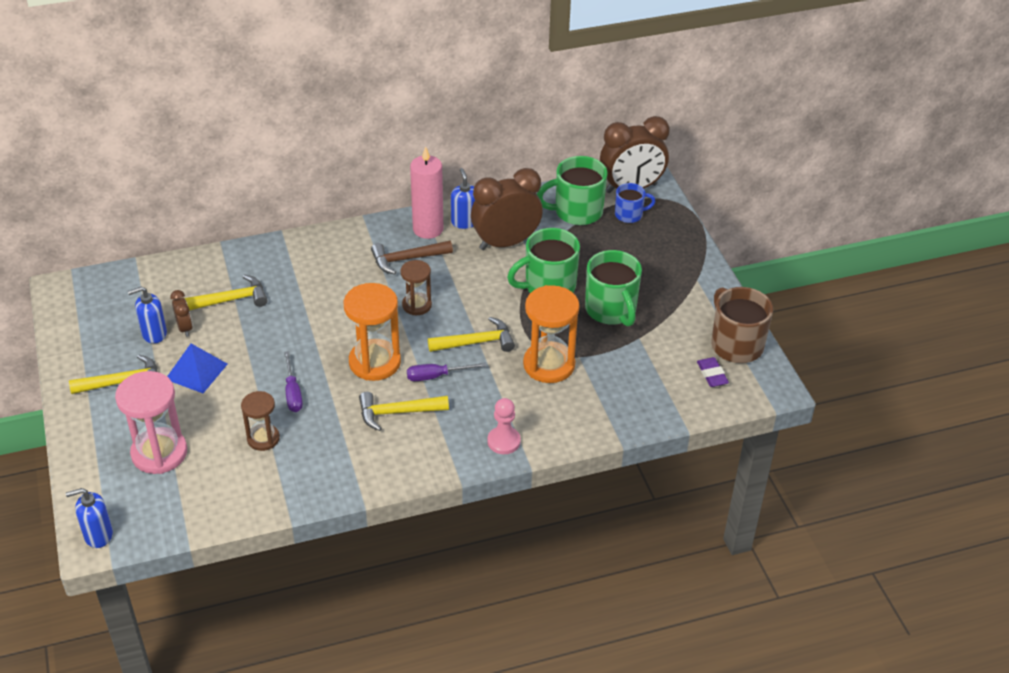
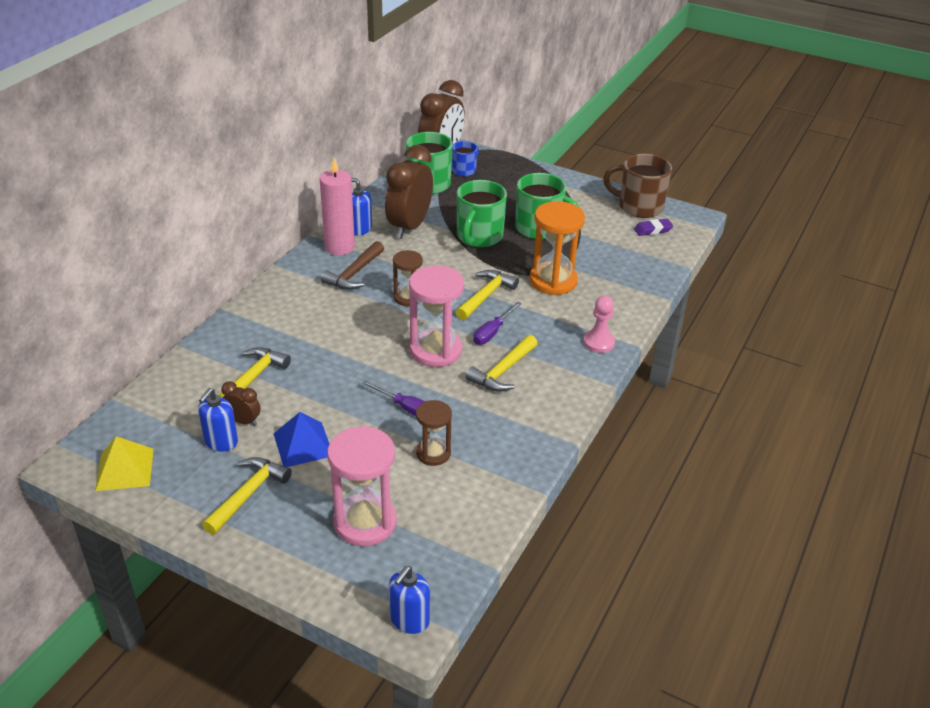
camera: 45 degrees left, 5 degrees down
orange hourglass [344,283,401,381] -> pink hourglass [409,265,464,367]
purple eraser [697,357,729,387] -> purple eraser turned 45 degrees counterclockwise [634,219,673,236]
none -> yellow pyramid [95,436,154,491]

